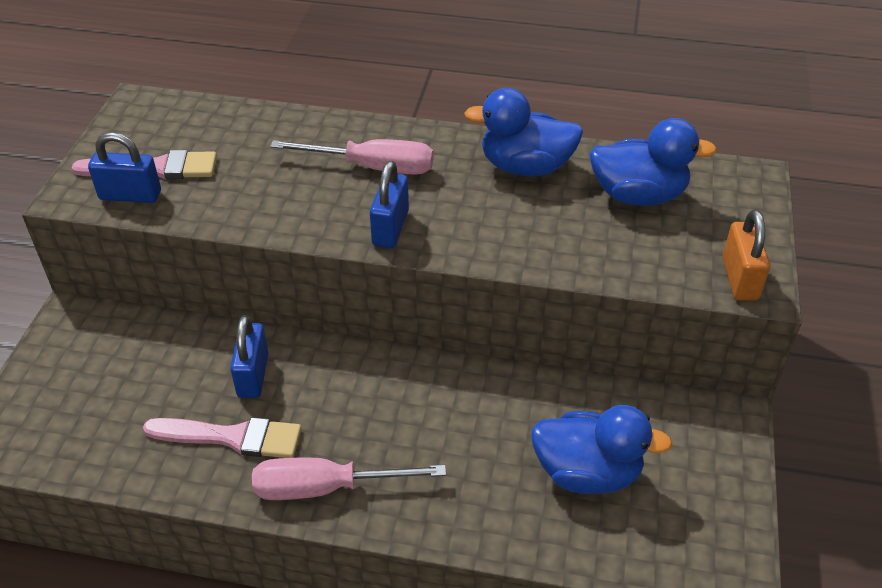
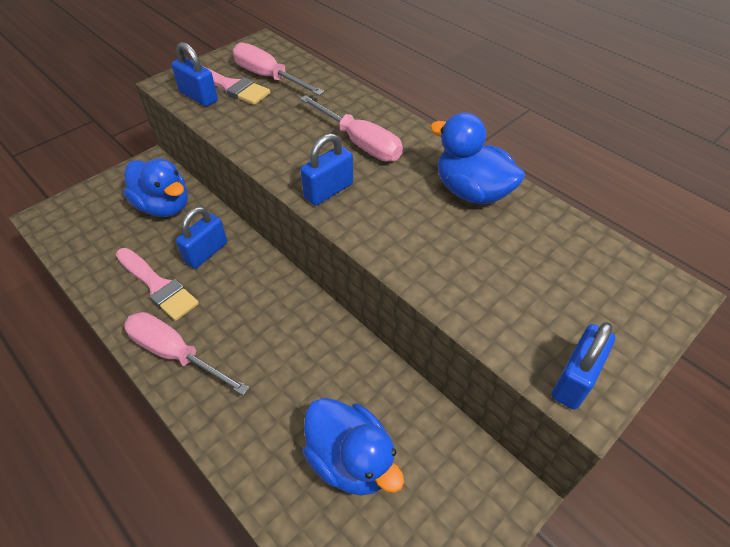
camera: 35 degrees right, 5 degrees up
blue duck [589,118,717,206] -> blue duck moved to [123,158,188,217]
orange padlock [722,210,770,301] -> blue padlock [552,322,615,410]
none -> pink screwdriver [233,43,325,96]

